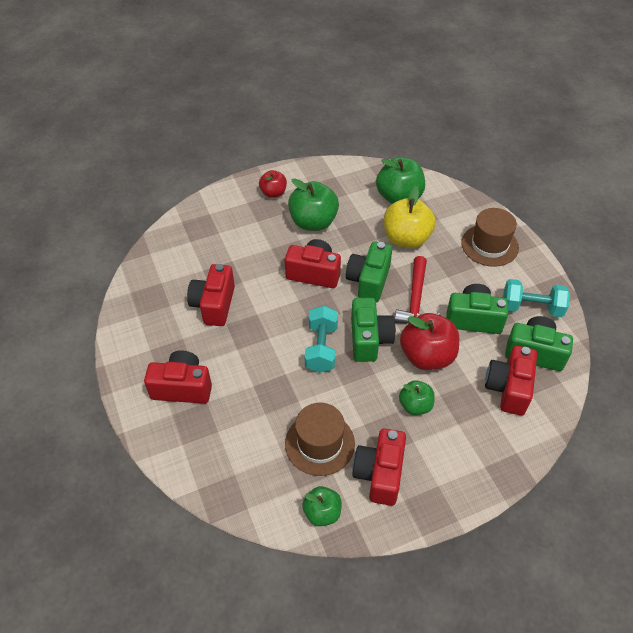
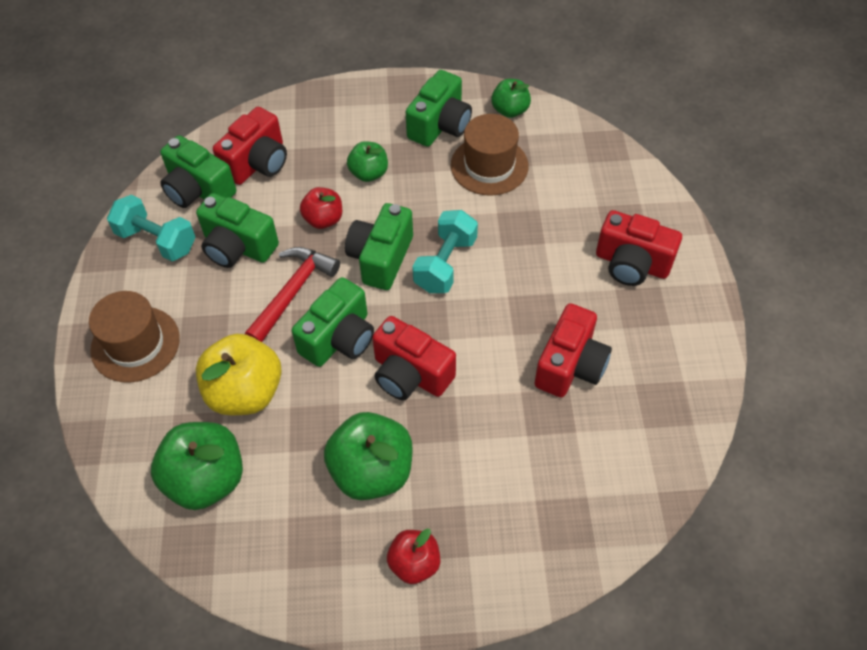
camera: 160 degrees left, 5 degrees up
red camera [352,428,406,506] -> green camera [406,70,472,147]
red apple [400,313,459,370] -> red apple [300,187,342,229], size x0.58

